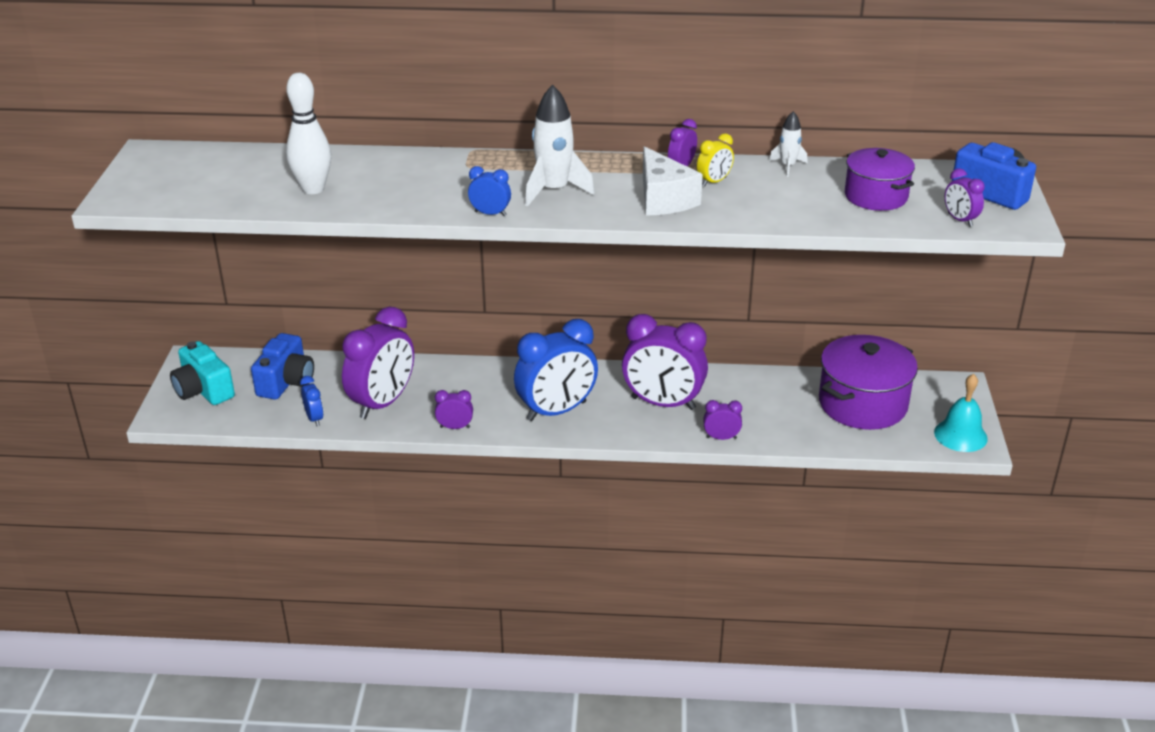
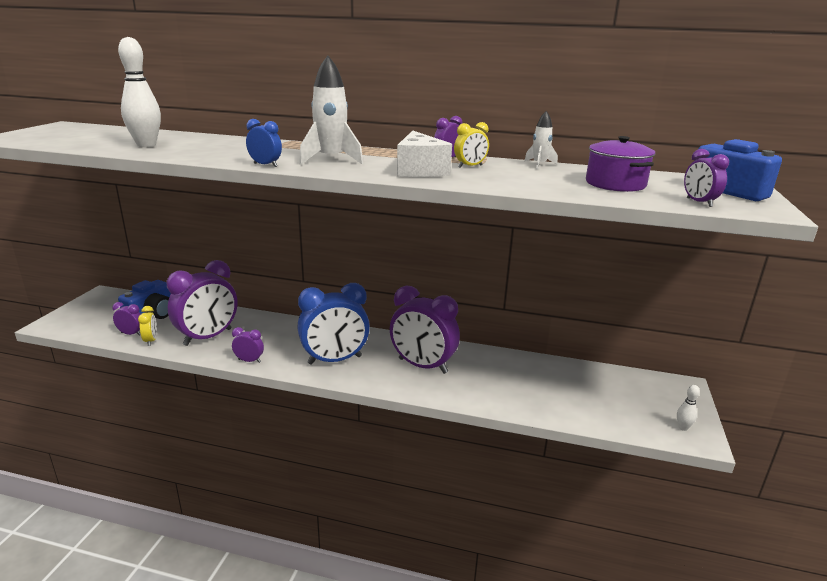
camera: 10 degrees right, 10 degrees down
turquoise camera [170,341,235,405] -> none
blue clock [300,376,323,426] -> yellow clock [138,306,157,346]
purple clock [703,400,742,440] -> purple clock moved to [112,302,141,336]
purple pot [819,335,918,430] -> none
turquoise bell [934,374,988,452] -> white bowling pin [677,385,700,431]

